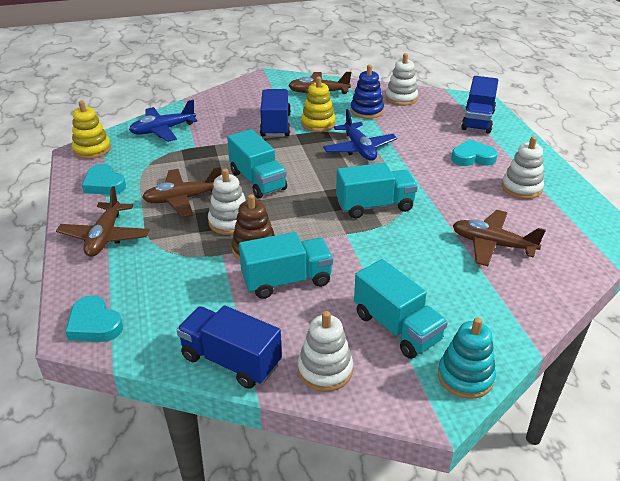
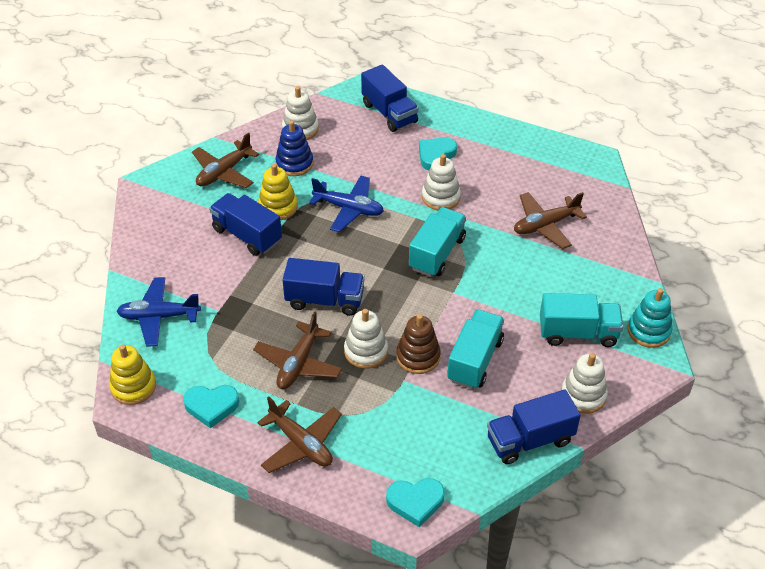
camera: 50 degrees left, 10 degrees up
blue plane [129,100,197,142] -> blue plane turned 75 degrees clockwise [116,277,201,347]
turquoise truck [227,129,287,199] -> blue truck [282,258,364,316]
white stacking toy [502,137,544,199] -> white stacking toy moved to [422,154,461,210]

